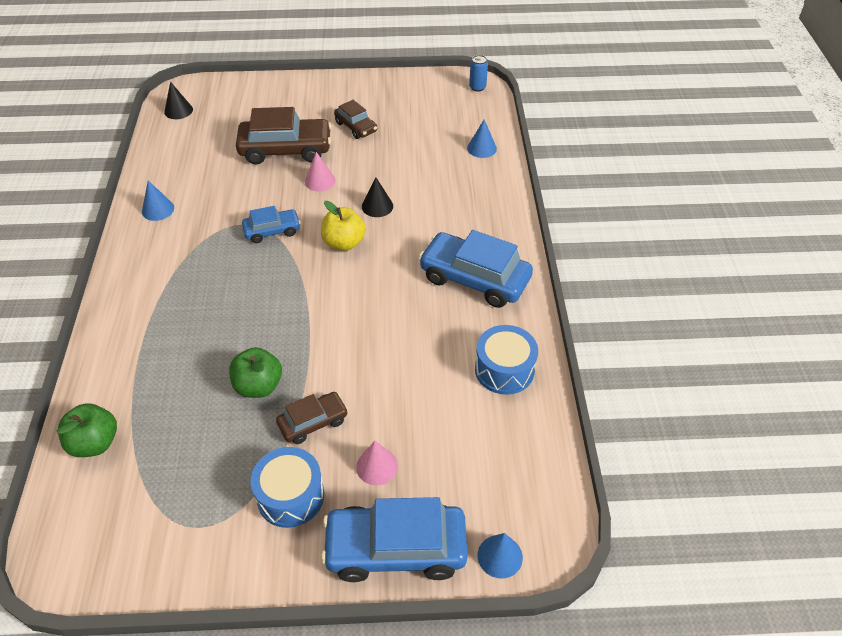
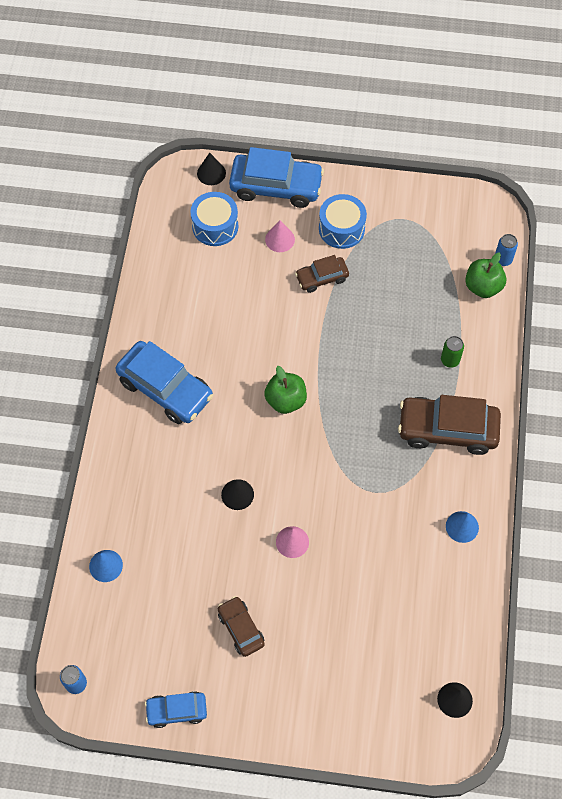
camera: 170 degrees left, 15 degrees up
green apple [229,347,282,398] -> green apple moved to [264,366,307,414]
brown car [236,107,332,165] -> brown car moved to [398,395,501,455]
blue car [242,206,301,243] -> blue car moved to [145,691,207,728]
yellow apple [321,201,366,251] -> none
blue drum [475,325,538,395] -> blue drum moved to [190,192,238,246]
blue cone [478,533,523,579] -> black cone [197,153,226,185]
none -> green can [441,336,464,368]
none -> blue can [495,234,518,266]

